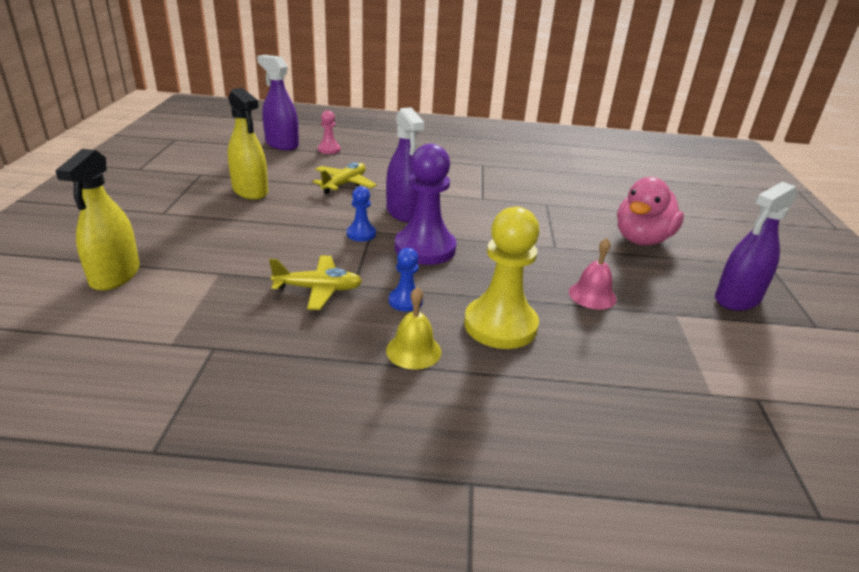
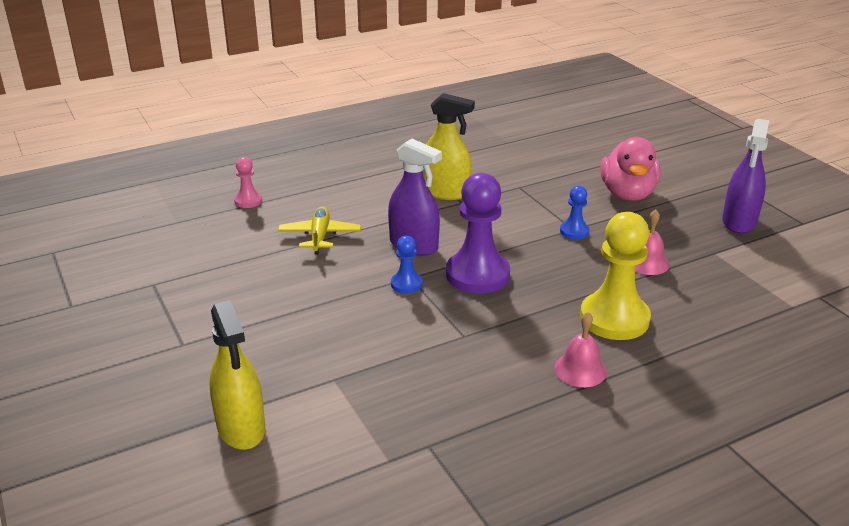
camera: 30 degrees left, 0 degrees up
yellow spray bottle [228,88,268,200] -> yellow spray bottle moved to [422,93,475,200]
purple spray bottle [257,55,299,150] -> none
yellow plane [269,255,362,310] -> none
yellow bell [386,287,441,369] -> pink bell [554,312,607,387]
blue pawn [389,248,423,312] -> blue pawn moved to [560,186,589,239]

